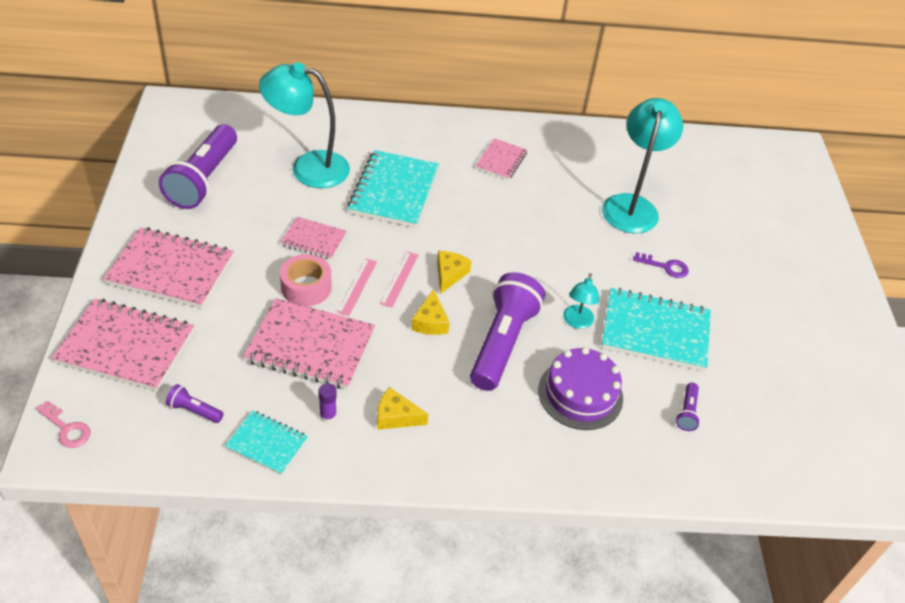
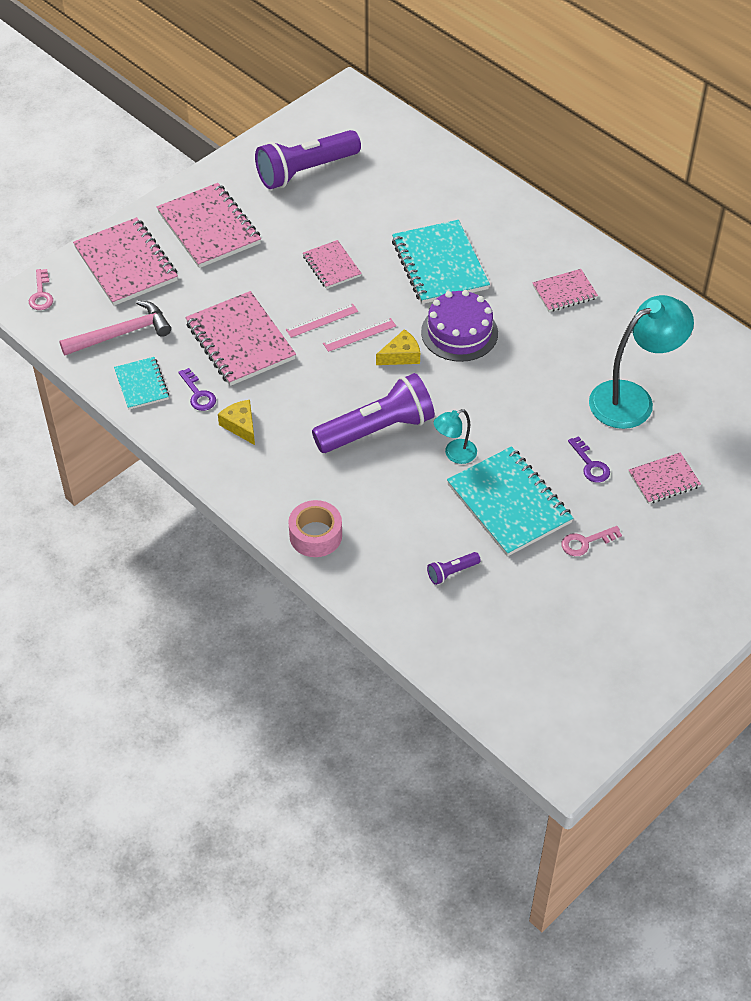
camera: 50 degrees right, 5 degrees up
purple flashlight [166,384,224,423] -> pink hammer [59,300,171,355]
turquoise lamp [259,62,350,188] -> none
pink tape [280,254,332,306] -> pink tape moved to [288,500,342,557]
purple glue stick [318,383,337,423] -> purple key [178,368,216,411]
turquoise notebook [348,150,439,228] -> turquoise notebook turned 75 degrees counterclockwise [392,220,490,304]
yellow cheese [411,289,450,335] -> none
purple cake [538,347,623,430] -> purple cake moved to [421,290,498,362]
none -> pink key [561,526,622,556]
none -> pink notebook [629,453,701,504]

